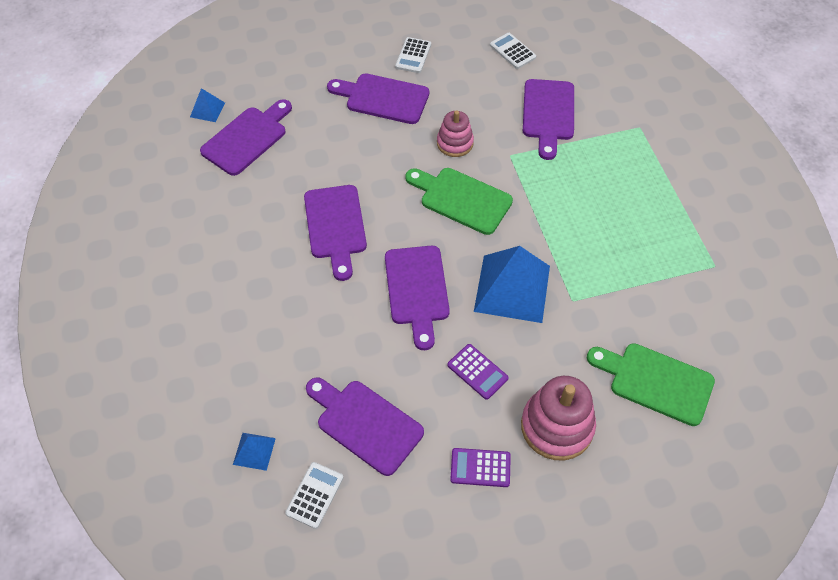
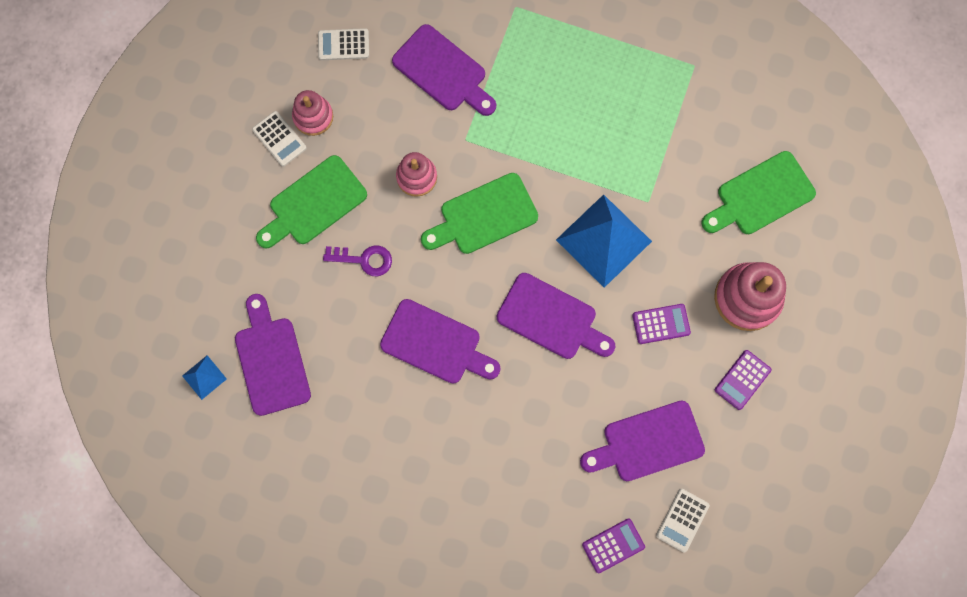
camera: 55 degrees left, 20 degrees up
blue pyramid [233,433,276,471] -> purple calculator [582,519,645,573]
white calculator [285,462,343,529] -> white calculator turned 120 degrees counterclockwise [656,489,710,552]
purple cutting board [327,73,429,124] -> green cutting board [256,155,367,249]
none -> pink stacking toy [292,90,333,136]
none -> purple key [323,245,392,276]

